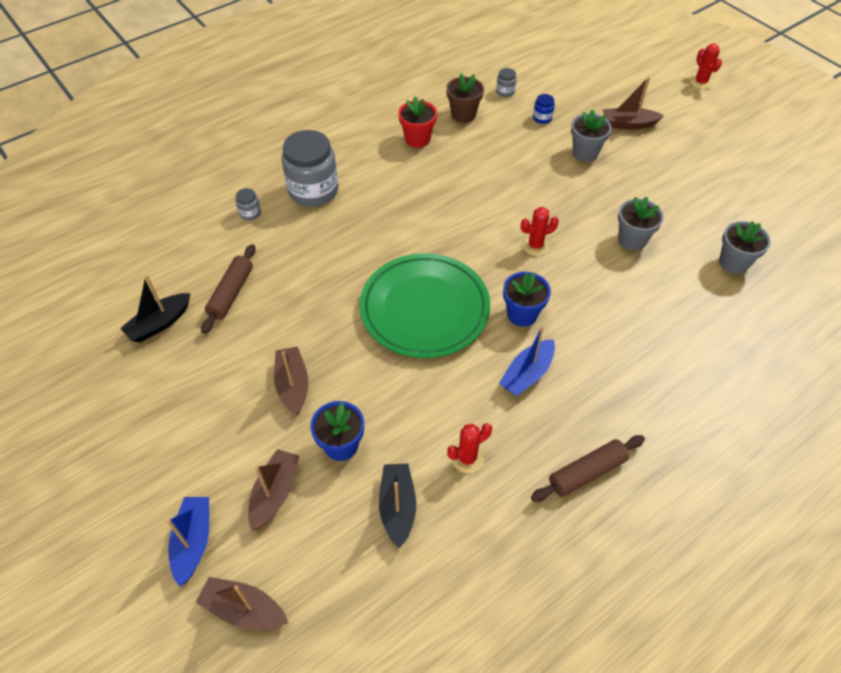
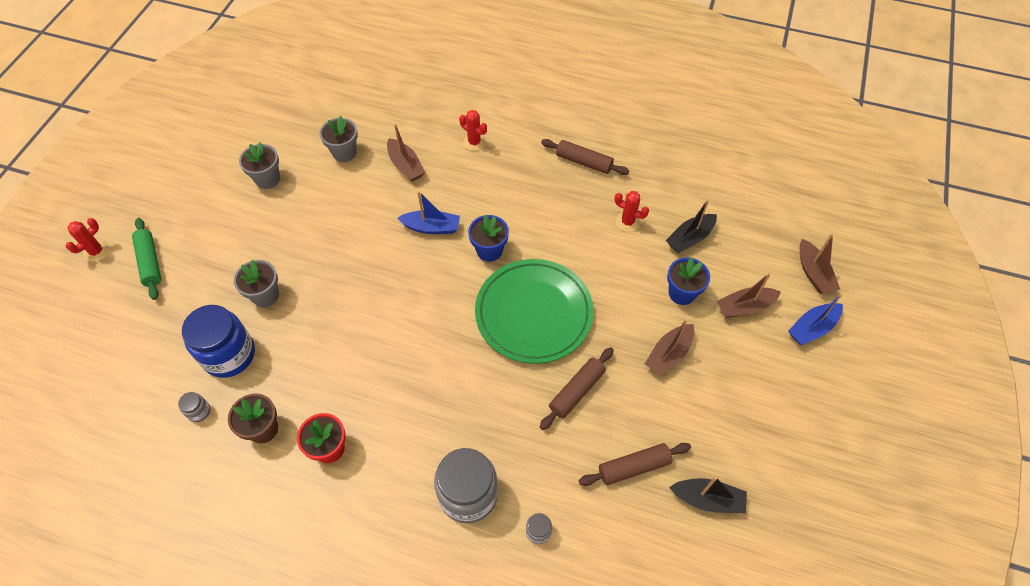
camera: 125 degrees left, 5 degrees up
blue boat [499,326,555,396] -> blue boat moved to [397,191,460,234]
red cactus [521,207,559,256] -> red cactus moved to [459,110,487,151]
blue jar [533,94,555,124] -> blue jar [182,305,255,378], size x2.37
brown boat [603,77,664,130] -> brown boat moved to [387,124,425,182]
grey flower pot [618,196,664,251] -> grey flower pot moved to [239,142,280,189]
none -> green rolling pin [132,218,161,300]
none -> brown rolling pin [540,347,614,430]

